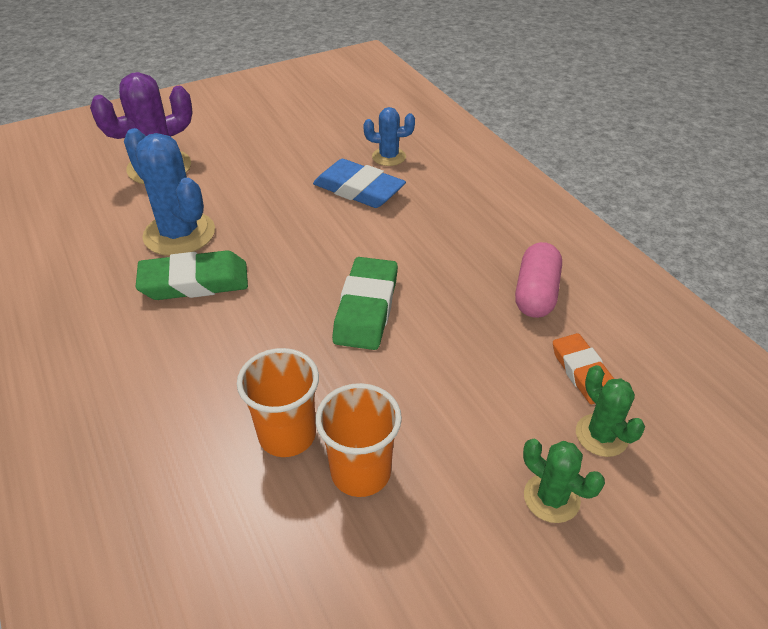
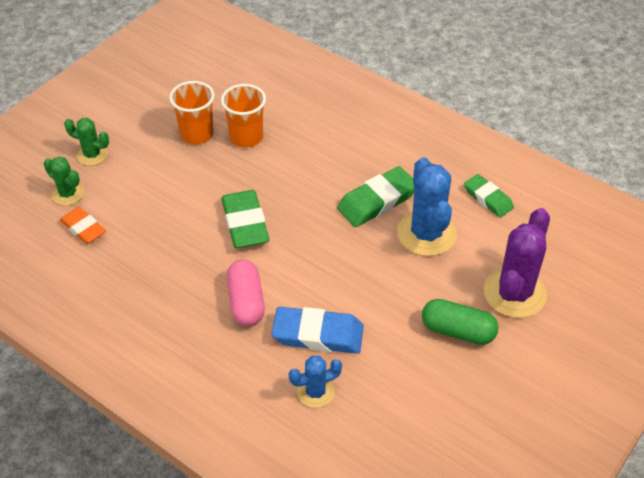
camera: 155 degrees right, 5 degrees up
blue cactus [124,128,215,256] -> blue cactus turned 60 degrees clockwise [397,157,457,256]
pink capsule [515,242,562,318] -> pink capsule moved to [227,260,265,326]
none -> green capsule [422,299,499,345]
none -> green eraser [464,174,514,218]

